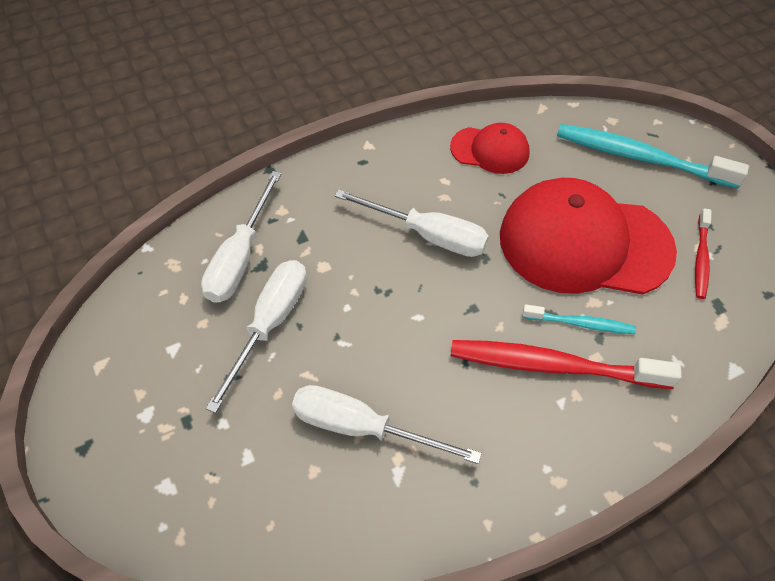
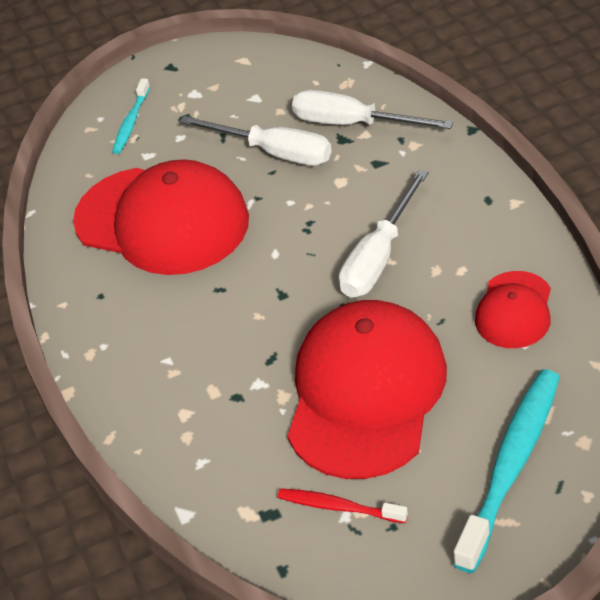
camera: 100 degrees right, 10 degrees down
white screwdriver [292,385,482,464] -> red cap [73,159,249,275]
red toothbrush [451,340,681,389] -> none
turquoise toothbrush [522,304,636,334] -> turquoise toothbrush moved to [112,79,150,154]

